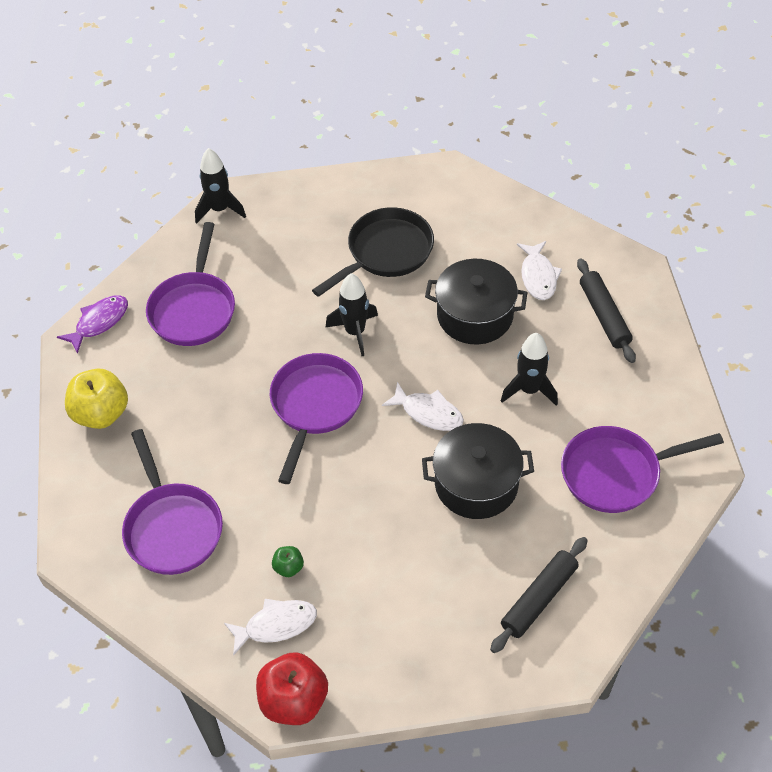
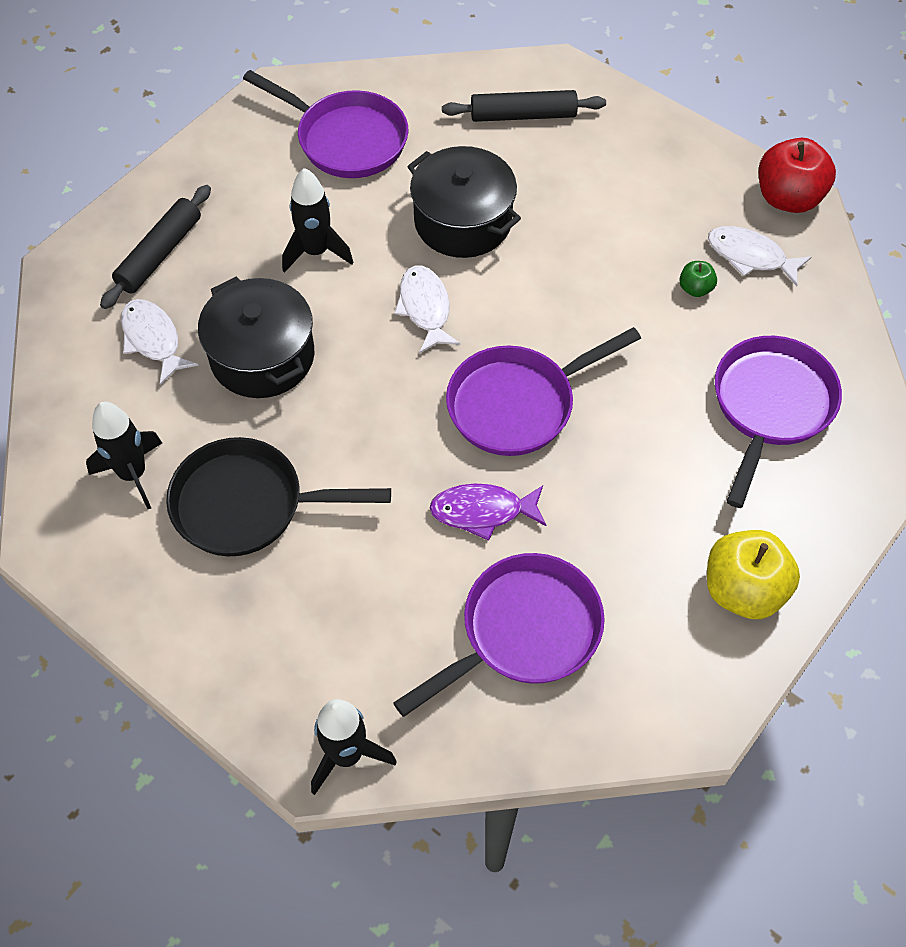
camera: 135 degrees left, 5 degrees up
purple fish [57,295,128,354] -> purple fish moved to [430,484,546,541]
black rocket [325,273,378,356] -> black rocket moved to [86,402,162,509]
white fish [517,241,562,300] -> white fish turned 75 degrees counterclockwise [121,299,198,385]

